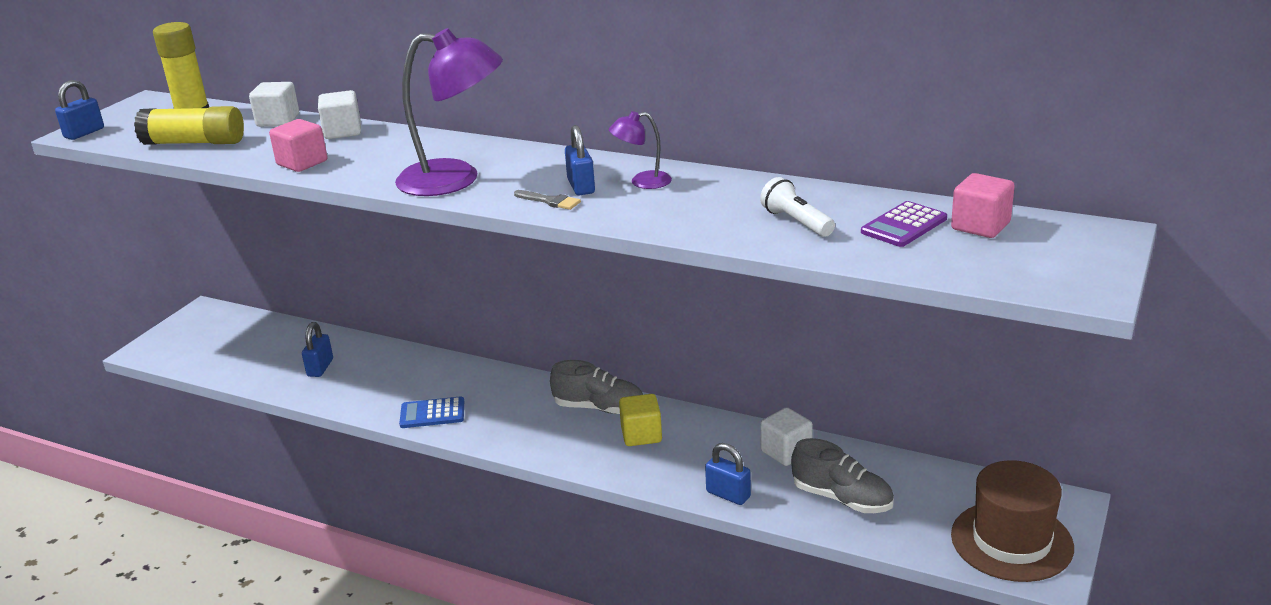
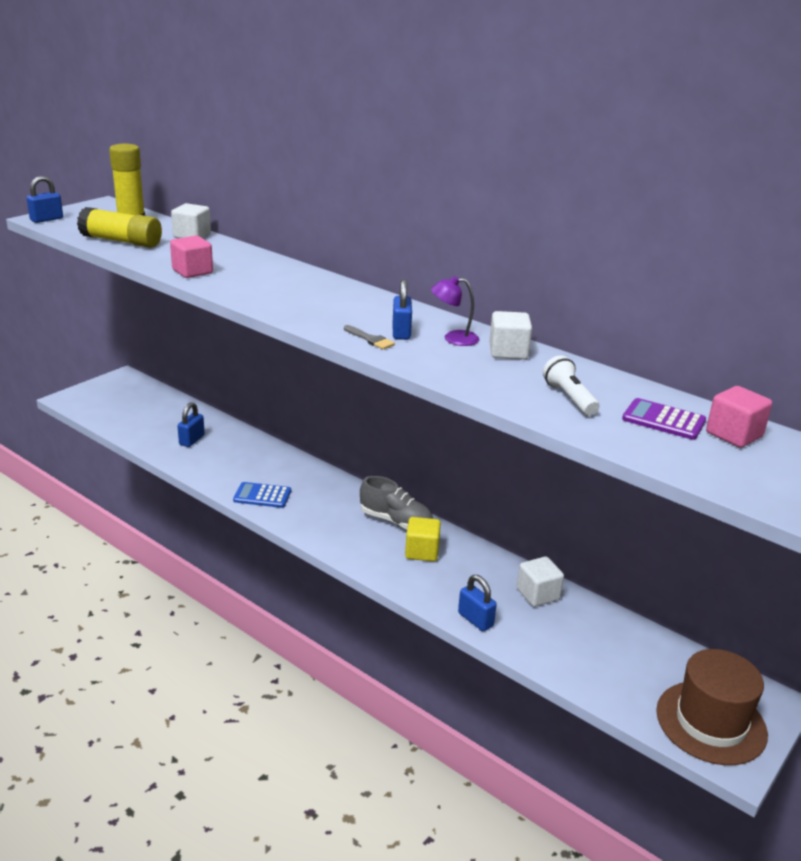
camera: 10 degrees right, 0 degrees up
white cube [318,90,361,139] -> white cube moved to [489,311,532,360]
purple lamp [395,28,503,196] -> none
grey shoe [791,438,894,513] -> none
purple calculator [861,201,947,247] -> purple calculator turned 60 degrees clockwise [622,398,706,440]

